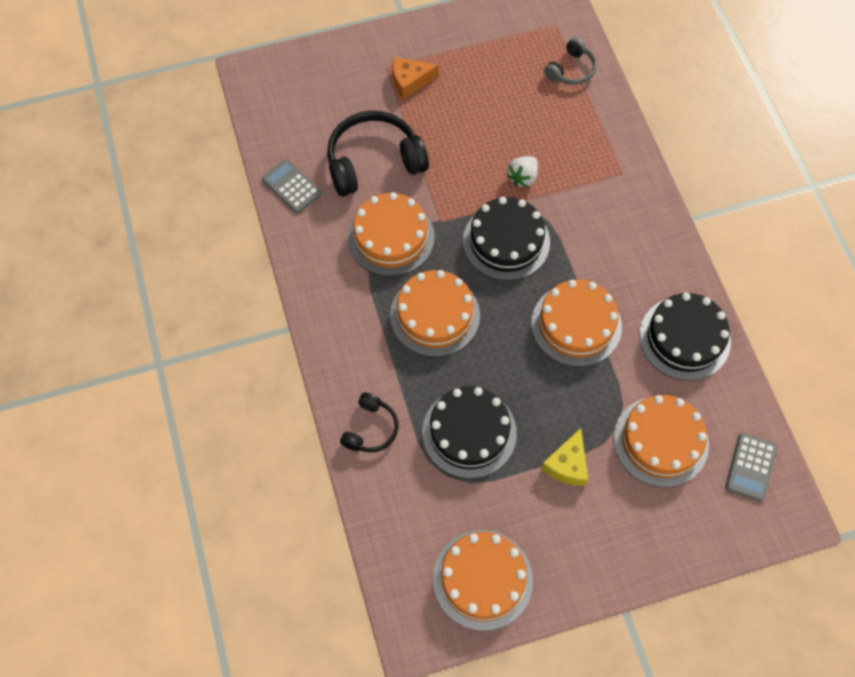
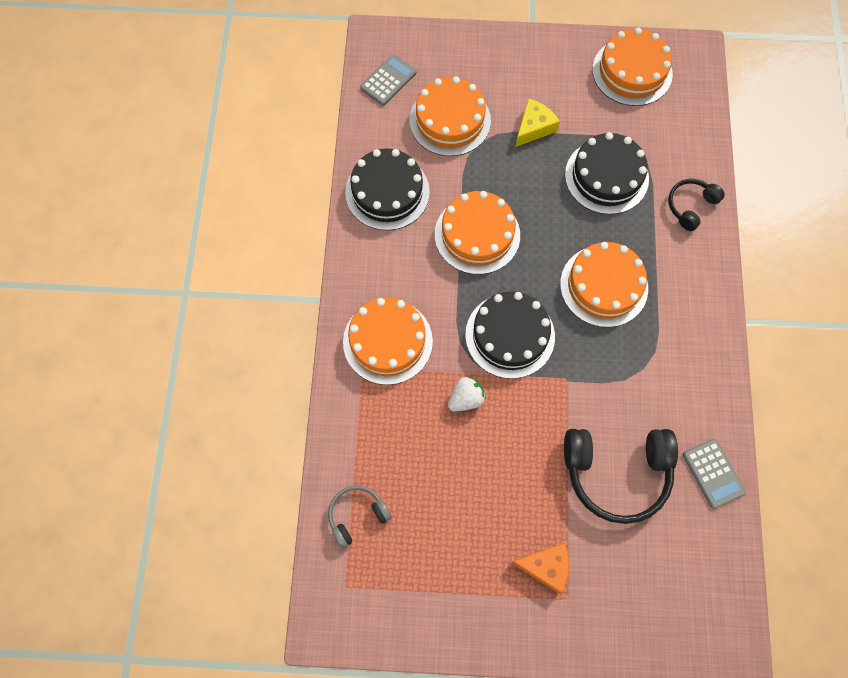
camera: 160 degrees left, 5 degrees up
orange cake [348,192,435,276] -> orange cake moved to [343,297,433,385]

